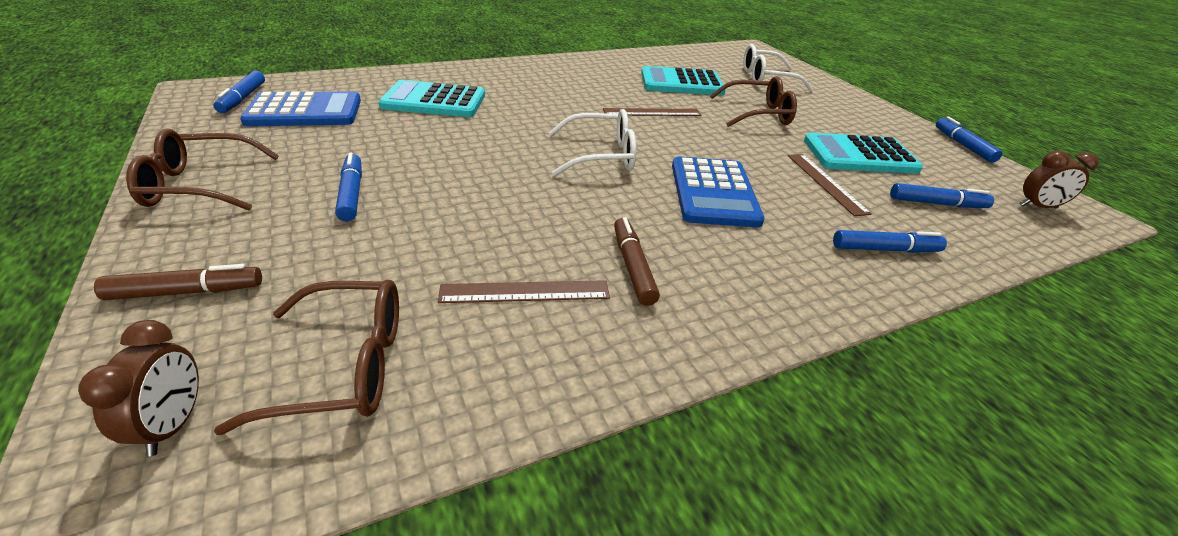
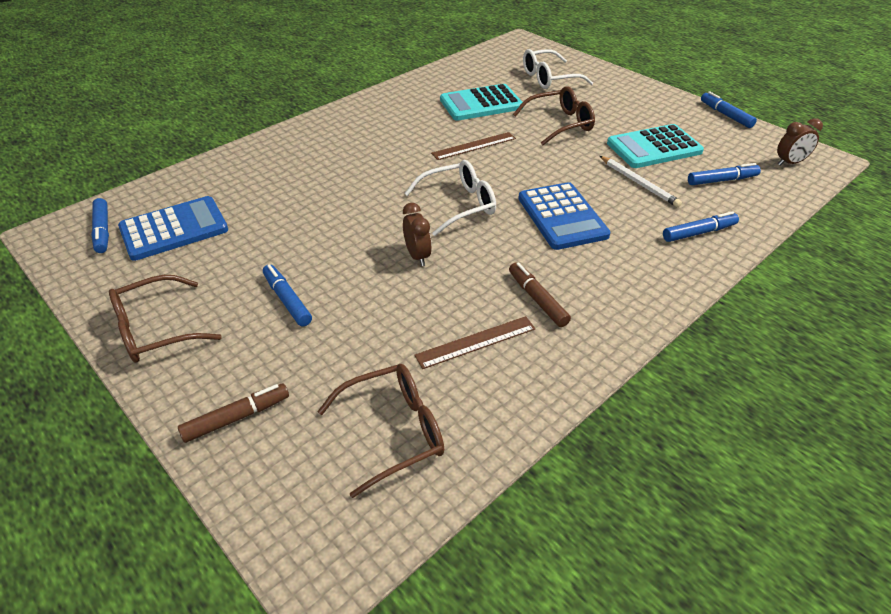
camera: 15 degrees left, 5 degrees up
brown clock [78,320,199,456] -> brown clock moved to [403,203,432,266]
turquoise calculator [378,80,485,117] -> none
brown ruler [788,154,872,216] -> white pencil [600,156,682,207]

